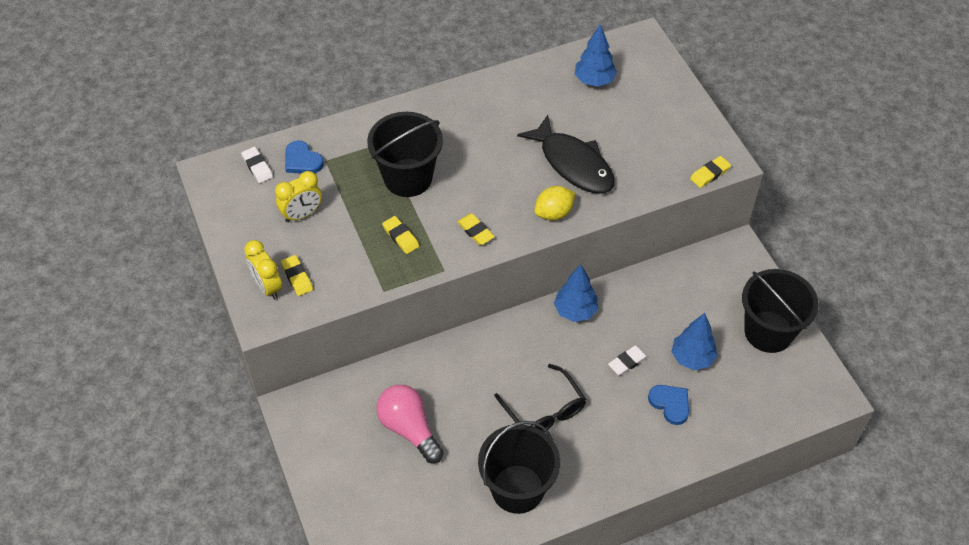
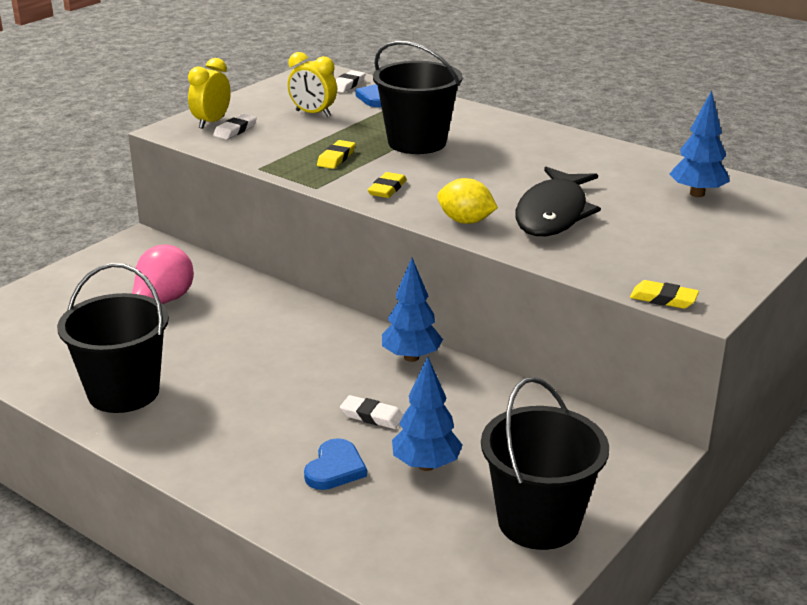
camera: 60 degrees right, 25 degrees down
yellow eraser [281,255,313,296] -> white eraser [213,114,257,140]
black glasses [494,364,586,433] -> none

